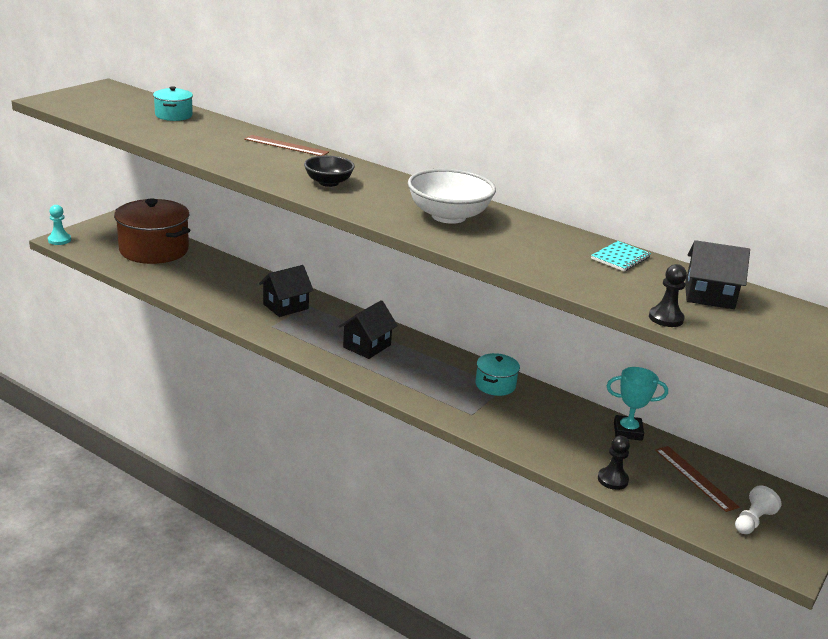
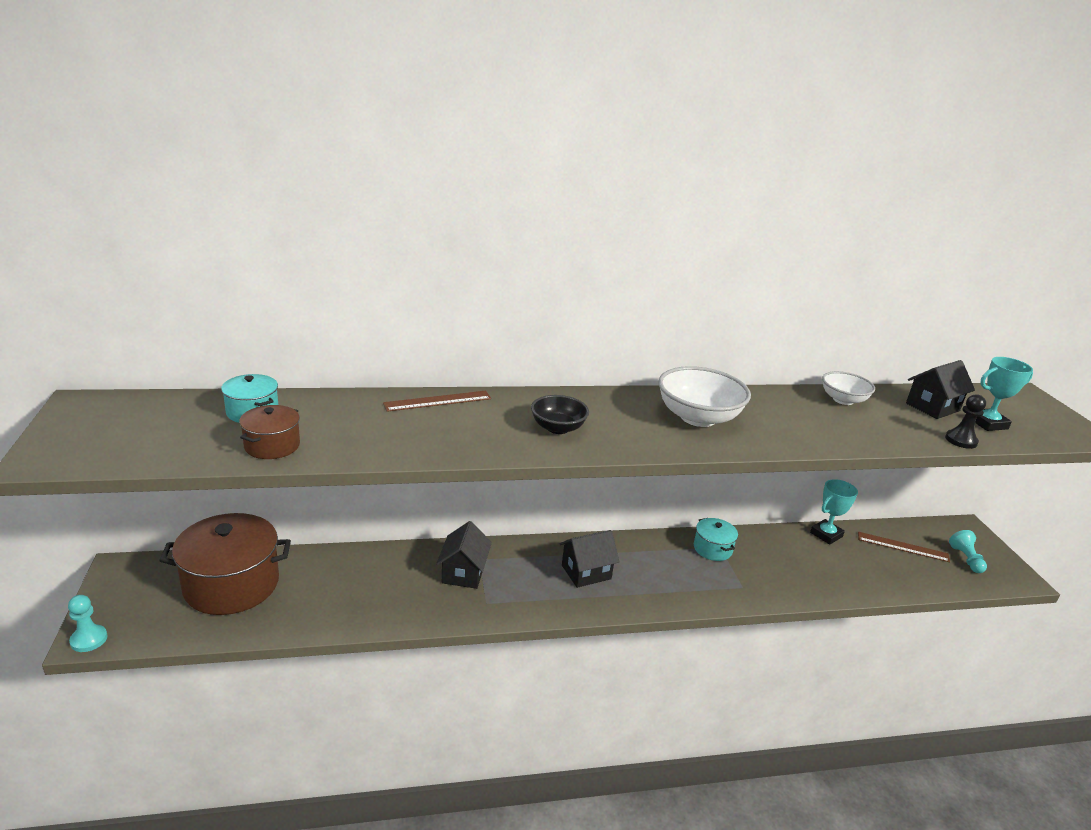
camera: 45 degrees left, 0 degrees up
black house [339,300,398,359] -> black house turned 75 degrees clockwise [560,530,620,588]
turquoise notebook [591,241,651,271] -> white bowl [822,371,875,405]
black pawn [598,436,630,490] -> none
white pawn [735,485,781,534] -> turquoise pawn [949,530,987,573]
none -> brown pot [239,405,300,459]
none -> turquoise trophy [975,357,1033,431]

